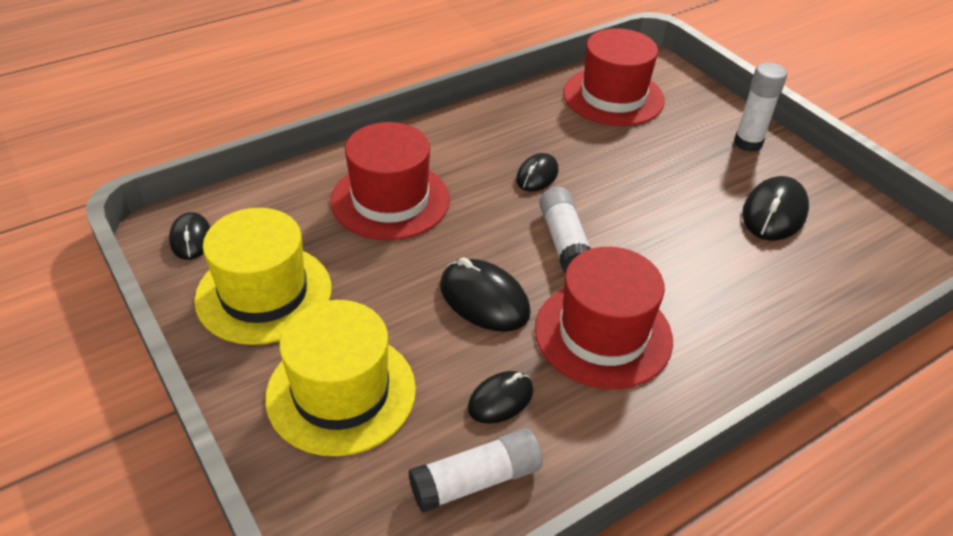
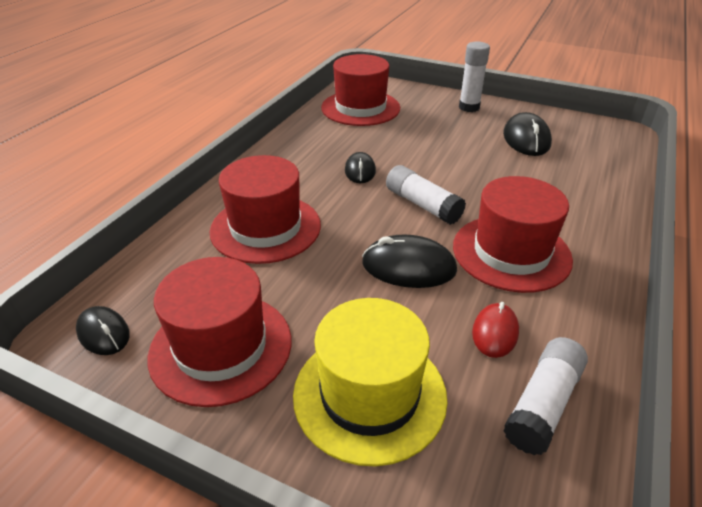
camera: 30 degrees left, 5 degrees down
yellow hat [194,208,331,345] -> red hat [148,257,291,407]
black mouse [468,371,533,424] -> red mouse [472,302,519,358]

